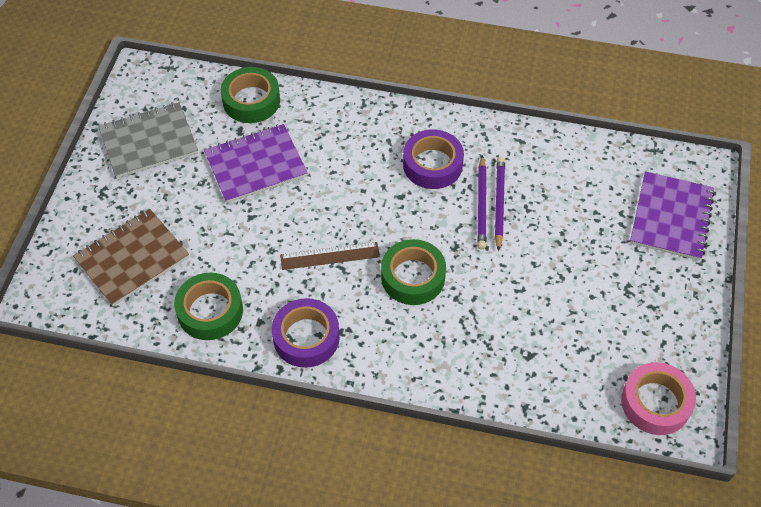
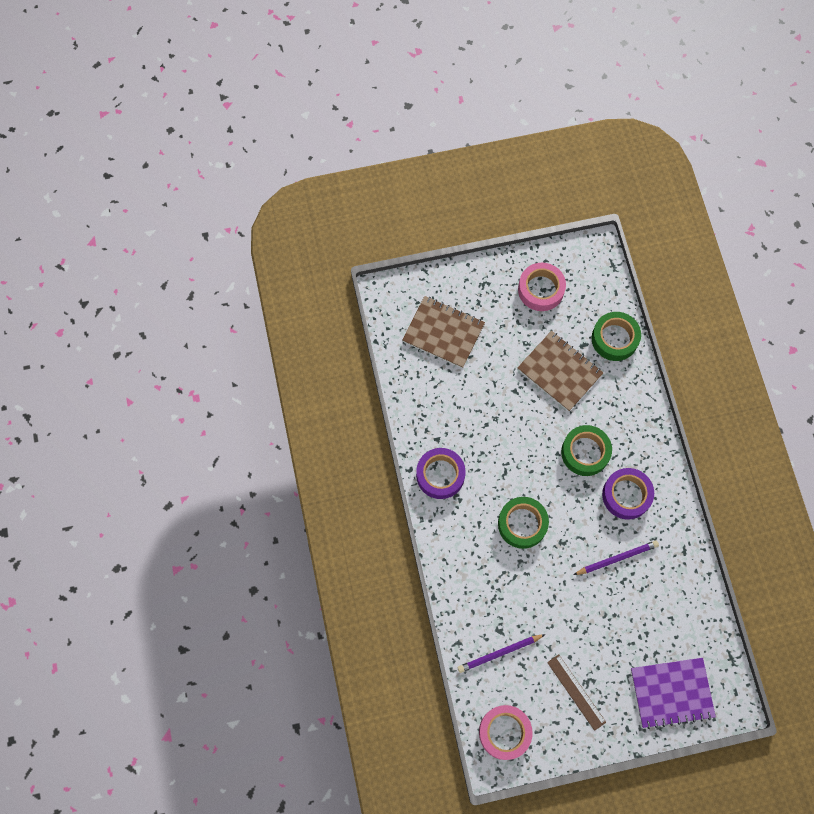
camera: 65 degrees right, 15 degrees up
grey notebook [98,102,198,178] -> pink tape [518,263,566,311]
green tape [174,273,243,340] -> green tape moved to [561,425,612,476]
purple notebook [204,124,307,203] -> brown notebook [517,331,603,411]
brown ruler [280,242,380,270] -> brown ruler moved to [547,654,606,731]
purple pencil [477,155,486,249] -> purple pencil moved to [458,634,545,673]

